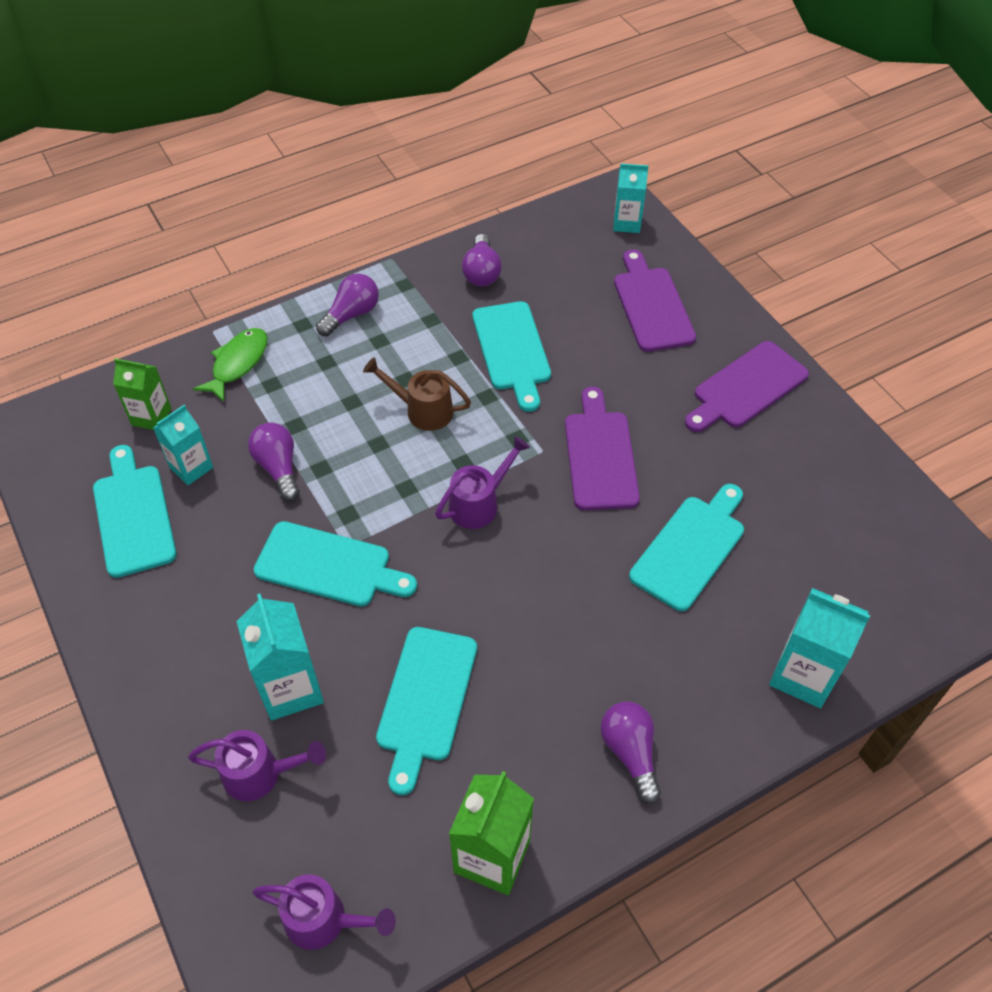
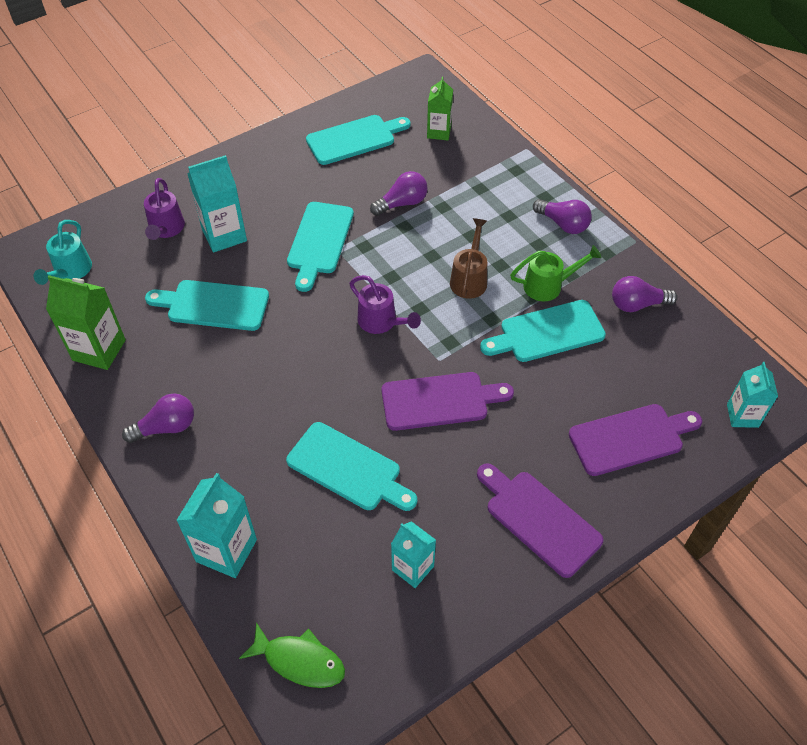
camera: 85 degrees right, 0 degrees up
turquoise carton [153,405,213,485] -> turquoise carton moved to [391,521,436,588]
green fish [193,328,268,402] -> green fish moved to [239,622,345,688]
purple watering can [252,874,396,950] -> turquoise watering can [34,220,92,285]
none -> green watering can [510,245,602,302]

